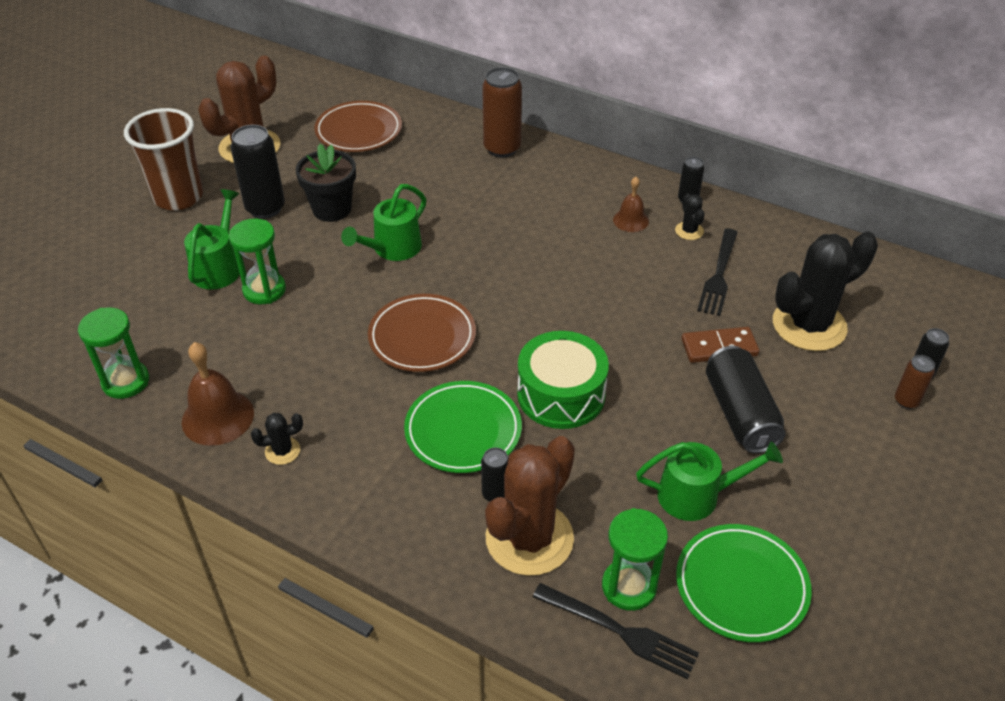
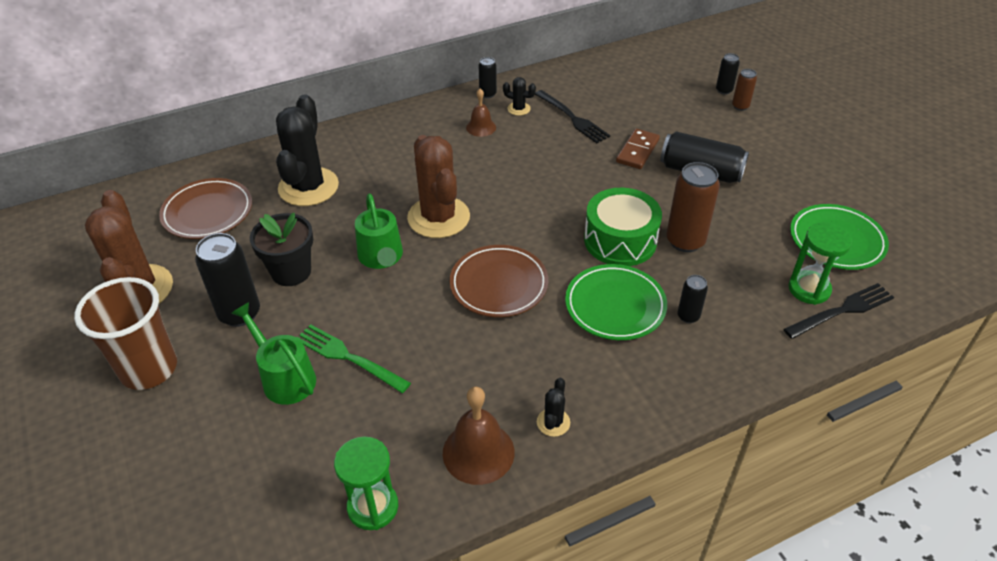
camera: 55 degrees left, 0 degrees up
green hourglass [229,219,286,304] -> green fork [297,324,411,393]
brown can [482,67,522,158] -> brown can moved to [666,162,720,252]
brown cactus [485,436,575,576] -> brown cactus moved to [407,135,470,238]
green watering can [636,442,783,521] -> none
black cactus [773,232,878,351] -> black cactus moved to [276,94,339,206]

